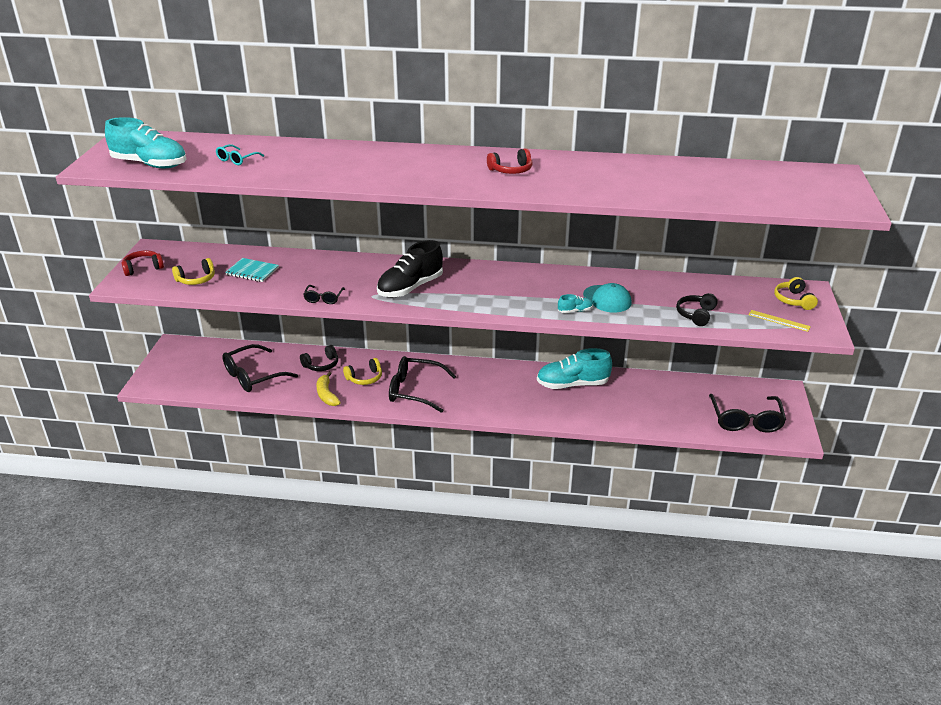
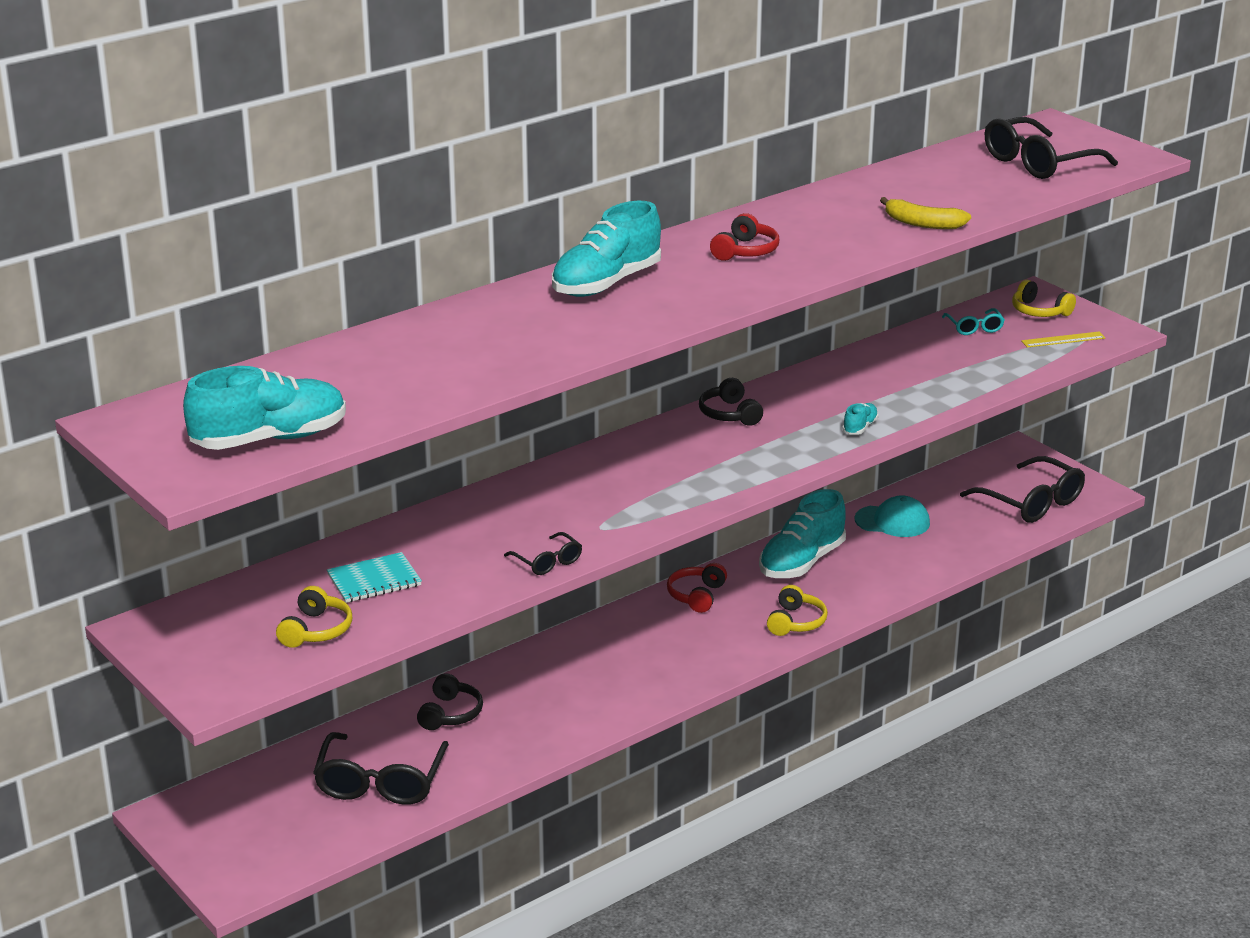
camera: 45 degrees left, 5 degrees down
red headphones [122,250,164,276] -> red headphones moved to [667,563,727,613]
turquoise glasses [216,144,264,165] -> turquoise glasses moved to [942,308,1005,335]
yellow banana [317,372,341,406] -> yellow banana moved to [880,197,971,229]
yellow headphones [343,358,382,385] -> yellow headphones moved to [767,585,828,636]
black shoe [377,240,443,297] -> none
black glasses [389,356,456,413] -> black glasses moved to [985,117,1118,179]
turquoise cap [583,283,632,313] -> turquoise cap moved to [854,495,930,537]
black headphones [676,293,718,326] -> black headphones moved to [699,378,763,426]
none -> turquoise shoe [552,201,661,297]

